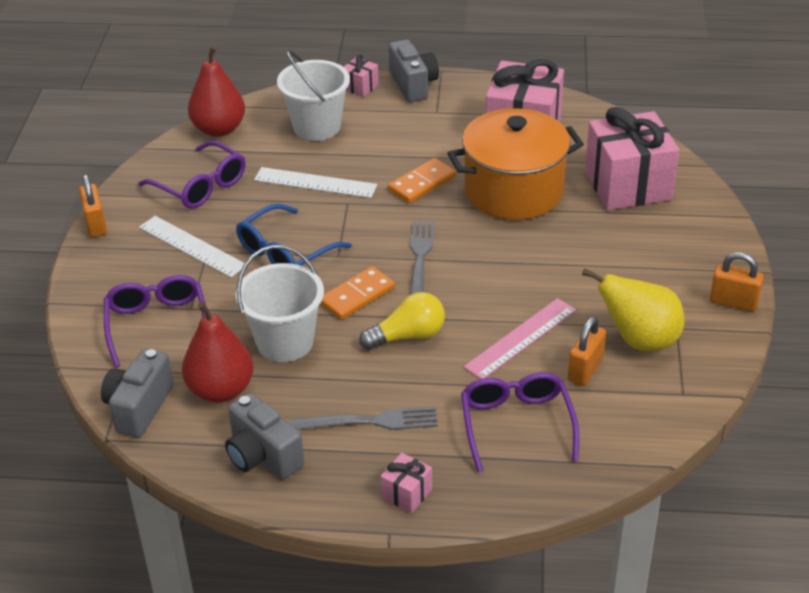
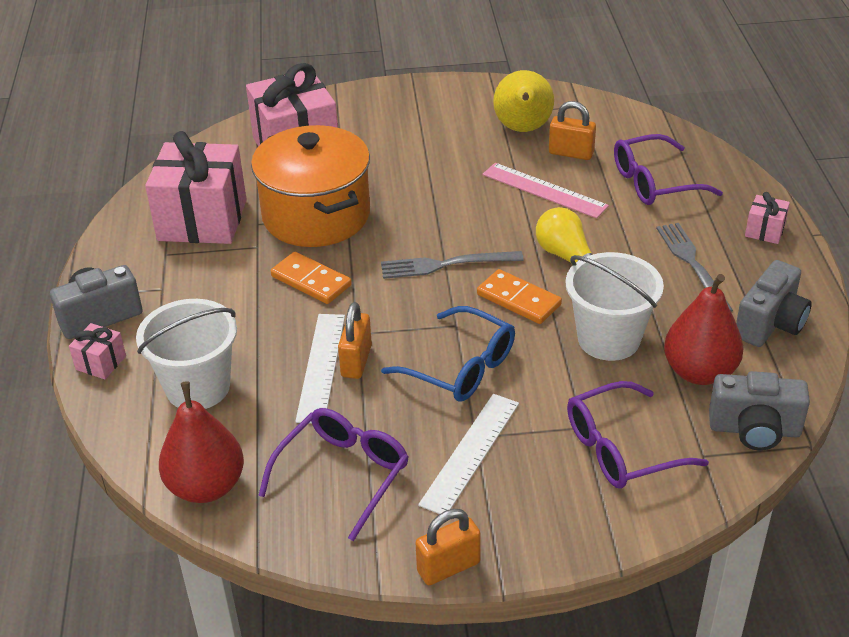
camera: 100 degrees left, 0 degrees up
orange padlock [710,252,764,312] -> orange padlock moved to [338,302,372,379]

